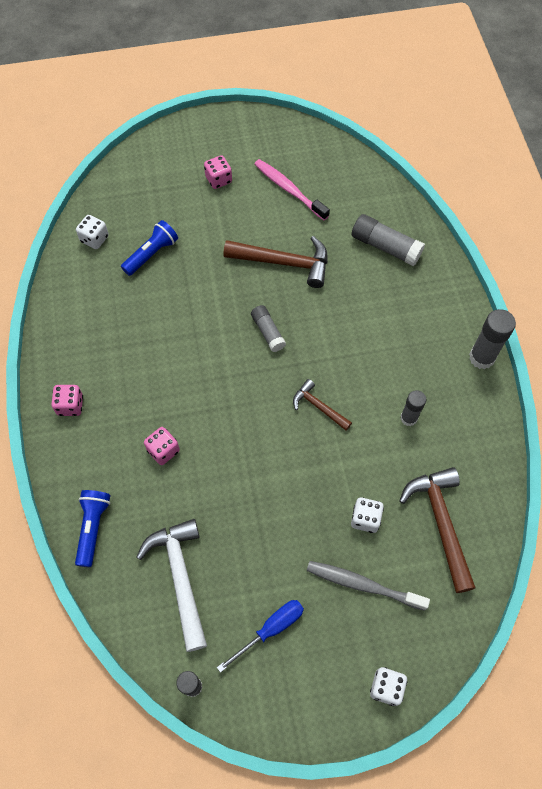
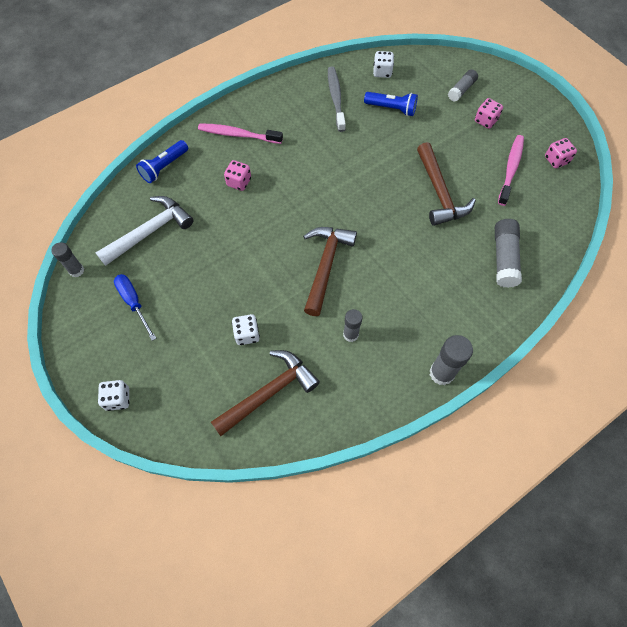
camera: 65 degrees right, 0 degrees up
pink dice [51,385,83,416] -> pink dice moved to [545,138,577,168]
blue flashlight [75,490,110,567] -> blue flashlight turned 150 degrees clockwise [136,140,188,183]
blue screwdriver [217,600,304,673] -> blue screwdriver turned 150 degrees counterclockwise [114,274,156,341]
grey glue stick [251,305,286,352] -> grey glue stick moved to [448,69,478,102]
brown hammer [293,379,352,431] -> brown hammer [303,227,357,316], size x1.77
grey toothbrush [307,561,430,611] -> grey toothbrush moved to [328,67,346,132]
none -> pink toothbrush [198,123,283,144]

